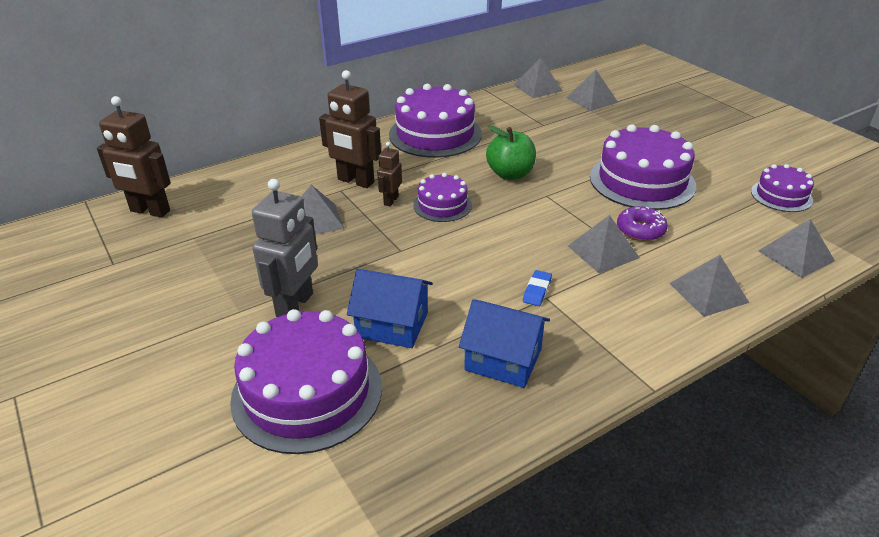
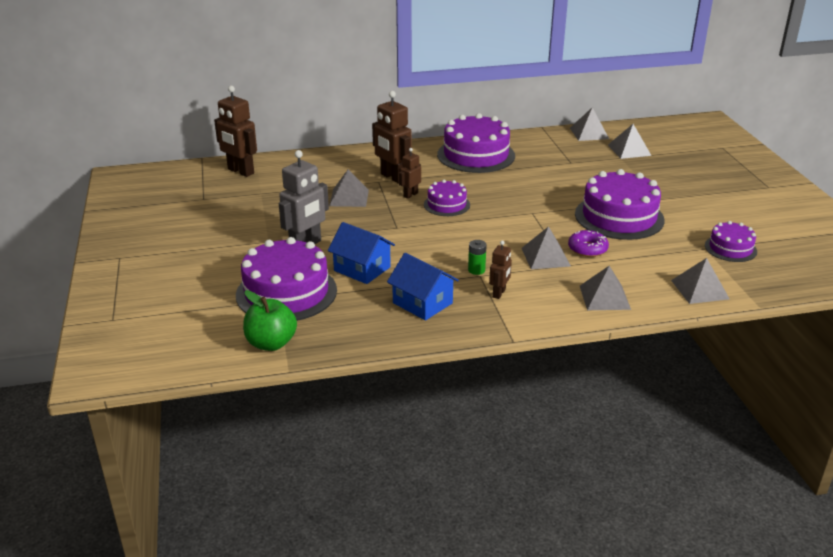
camera: 20 degrees right, 5 degrees down
green apple [486,125,536,180] -> green apple moved to [243,290,297,351]
blue eraser [523,270,552,306] -> green battery [468,240,487,275]
none -> brown robot [489,240,512,299]

